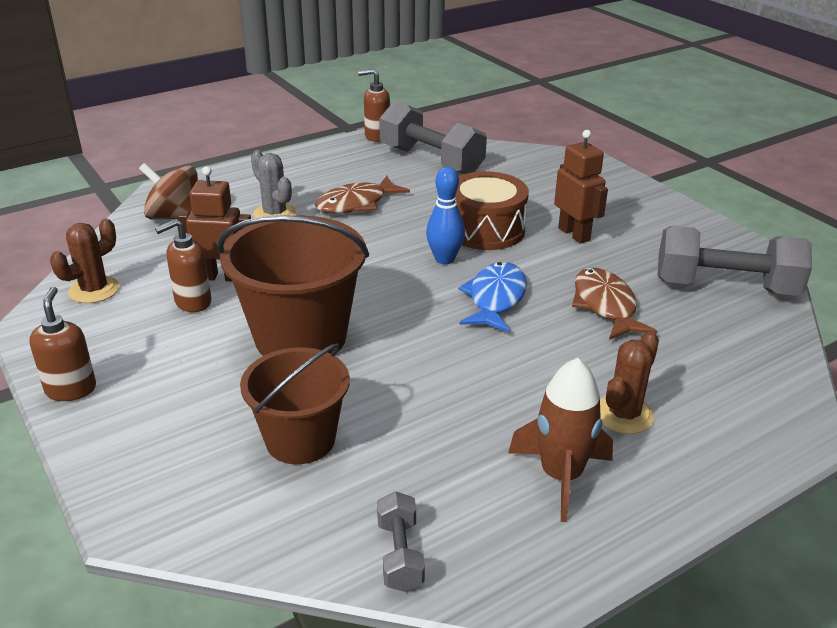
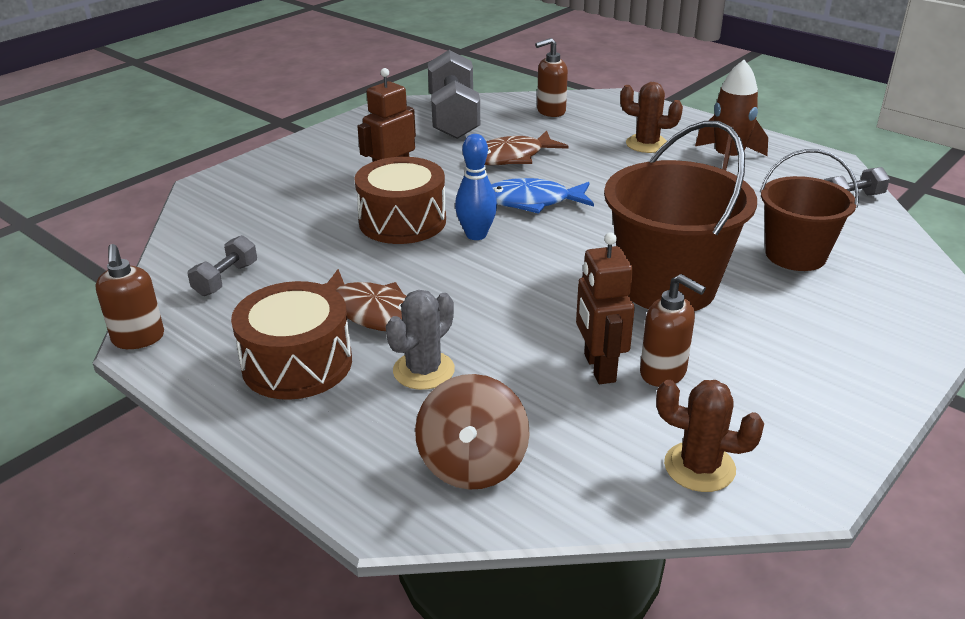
camera: 105 degrees left, 0 degrees up
brown soap dispenser [29,287,96,401] -> brown soap dispenser moved to [535,38,568,117]
grey dumbbell [379,101,487,174] -> grey dumbbell [188,235,257,296], size x0.48
none -> brown drum [231,281,352,400]

